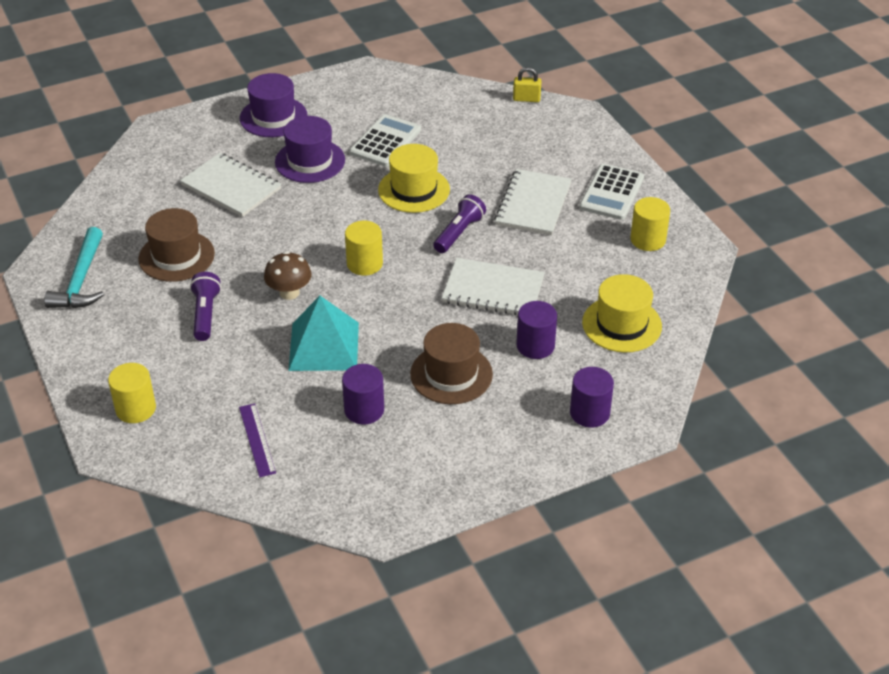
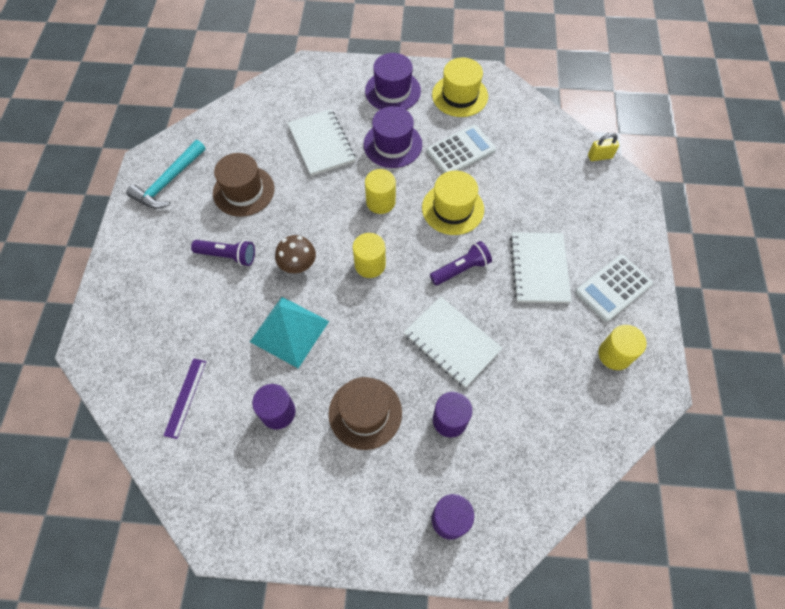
camera: 30 degrees right, 20 degrees up
yellow cylinder [108,363,156,423] -> yellow cylinder moved to [365,169,396,214]
purple flashlight [190,272,221,341] -> purple flashlight turned 75 degrees clockwise [191,240,255,266]
white notebook [494,169,572,235] -> white notebook turned 45 degrees counterclockwise [510,232,572,303]
yellow padlock [513,67,541,102] -> yellow padlock turned 45 degrees counterclockwise [588,133,619,161]
yellow hat [582,274,662,353] -> yellow hat moved to [432,57,488,117]

